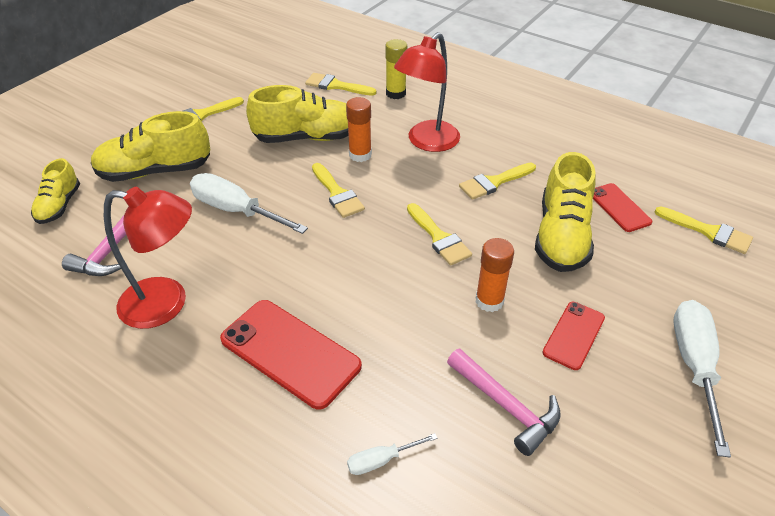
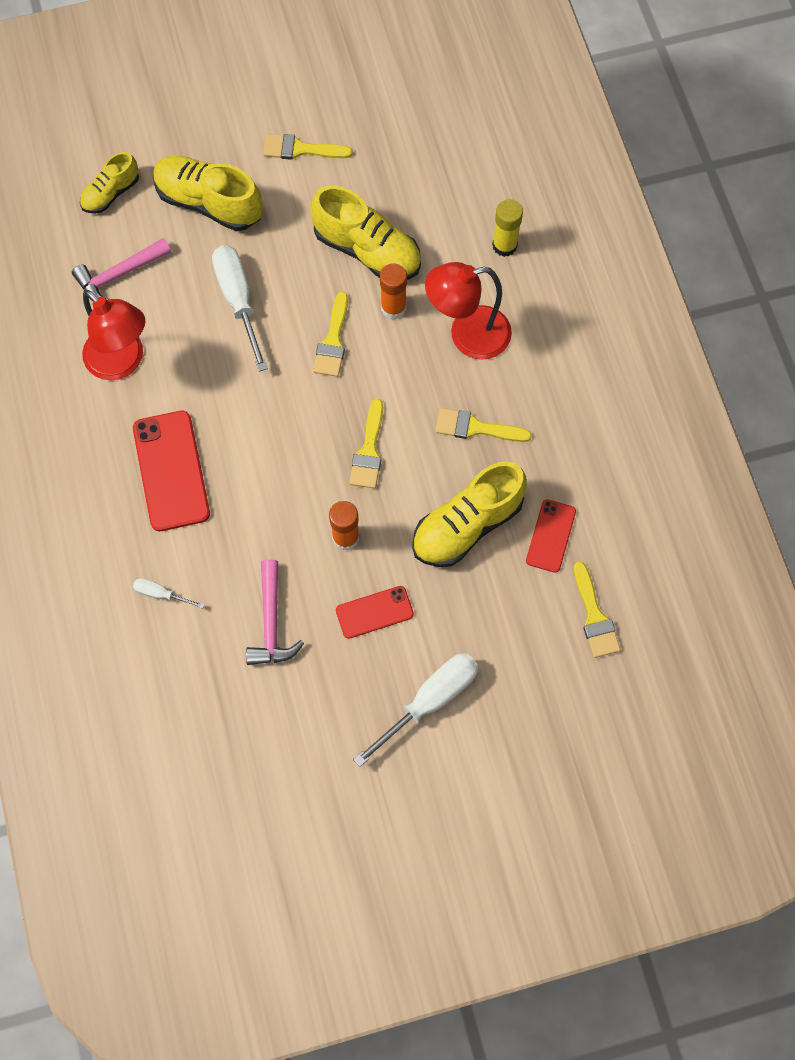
camera: 40 degrees right, 25 degrees up
yellow brush [305,73,377,96] -> none

